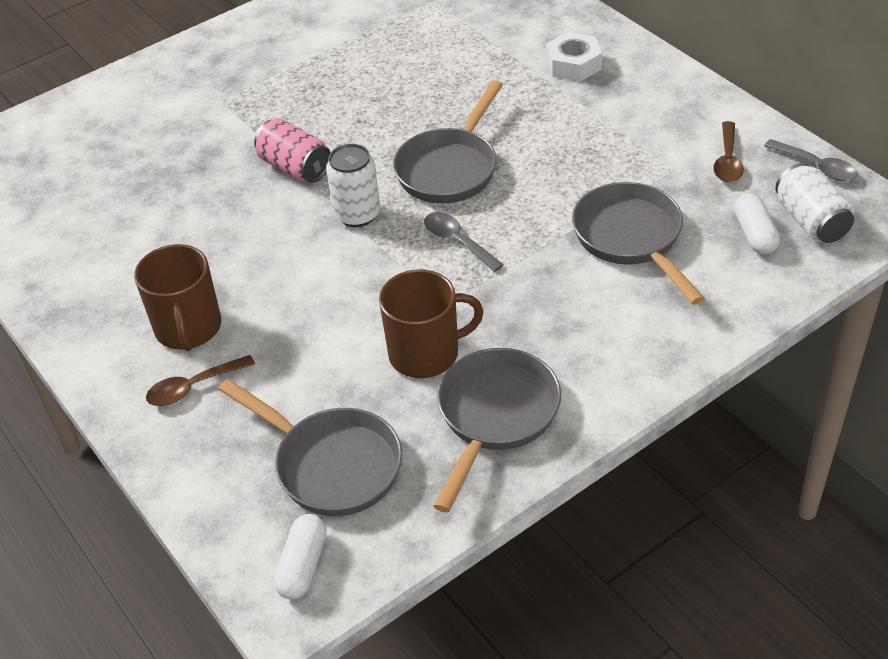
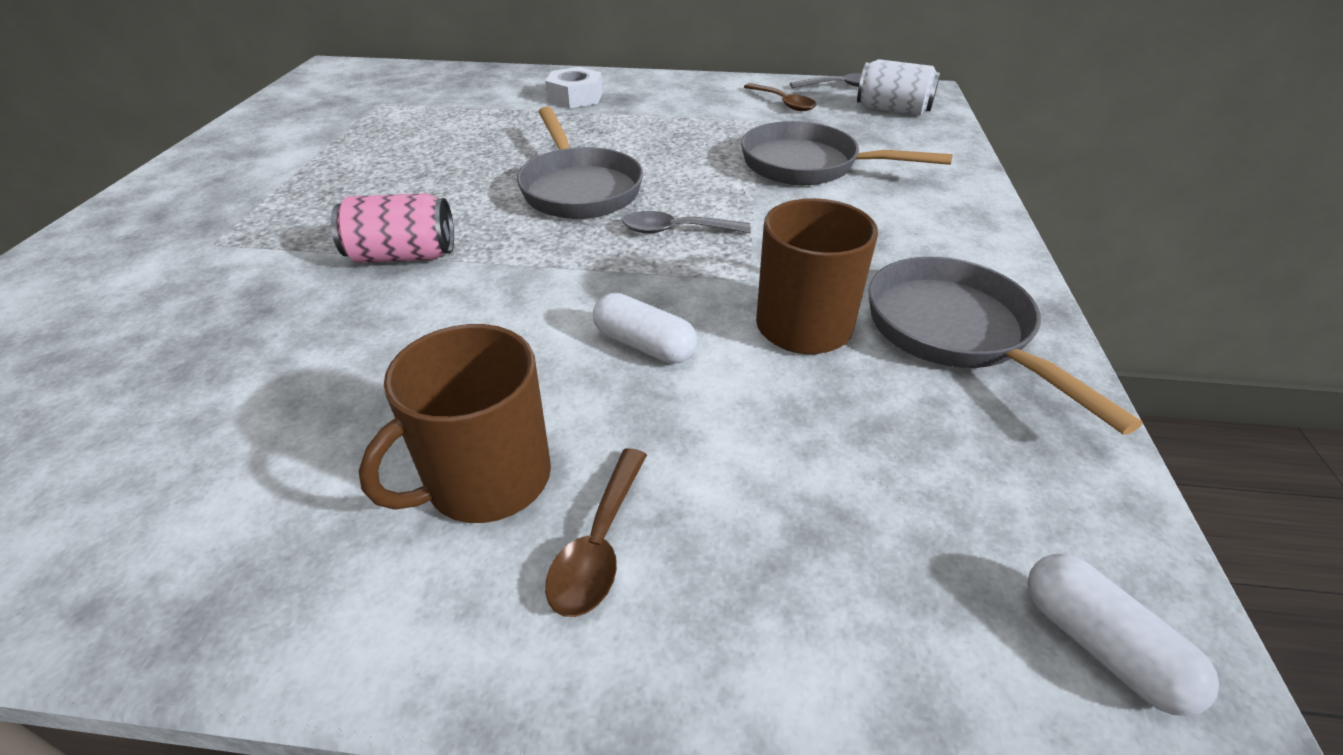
camera: 50 degrees left, 5 degrees down
brown mug [134,244,221,351] -> brown mug turned 105 degrees clockwise [358,324,551,523]
grey pan [218,379,402,516] -> none
white can [326,144,380,227] -> none
white capsule [734,193,780,254] -> white capsule moved to [593,293,697,364]

